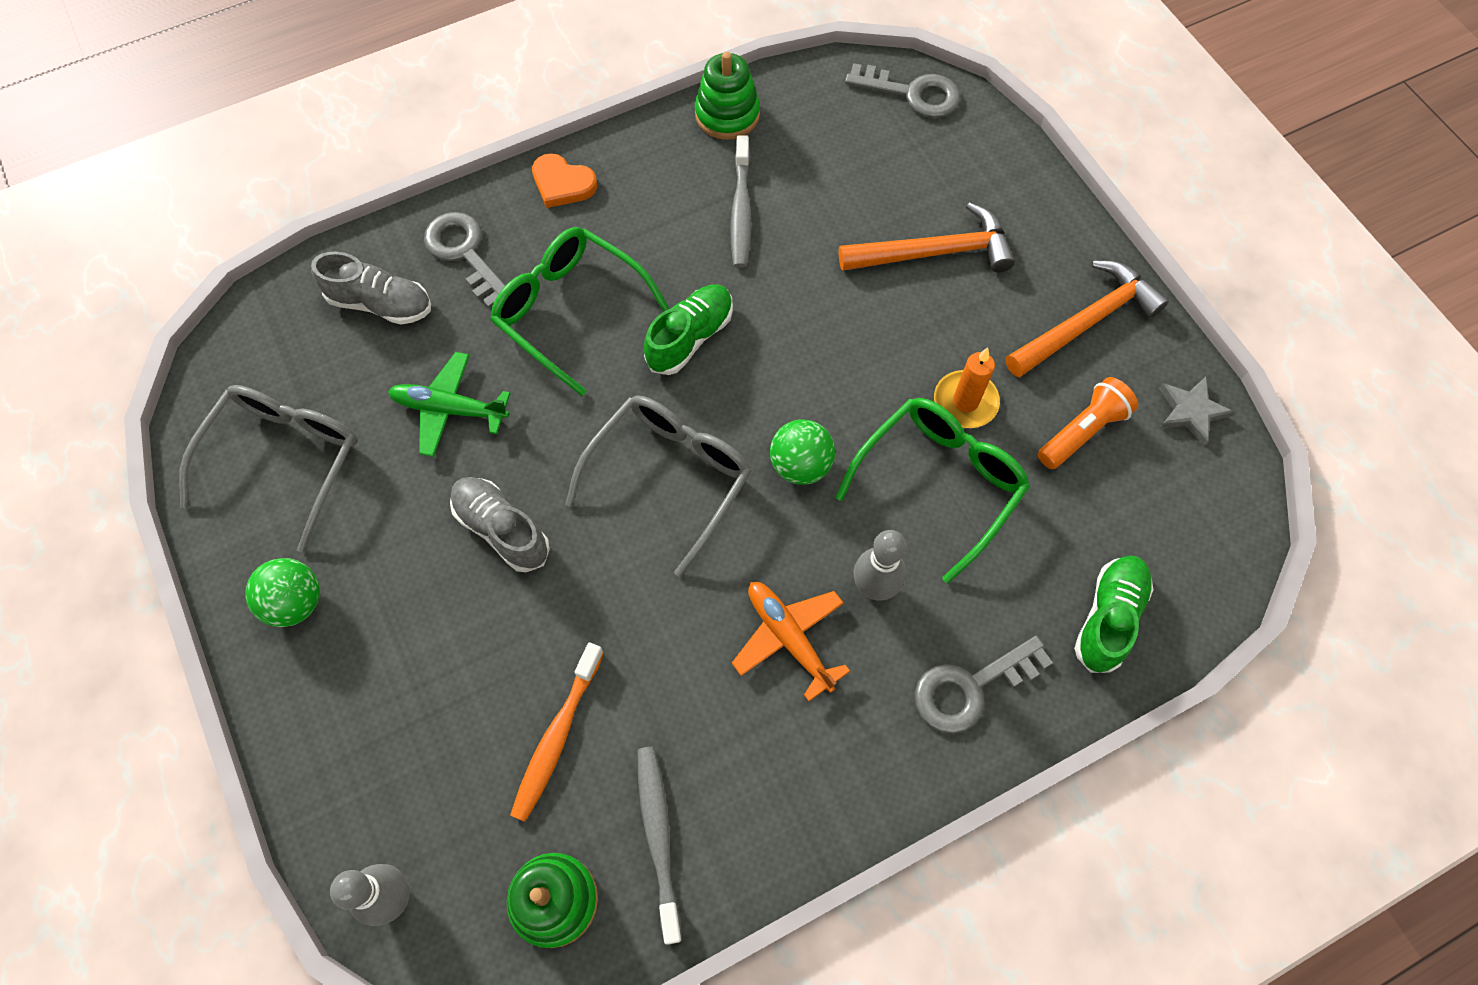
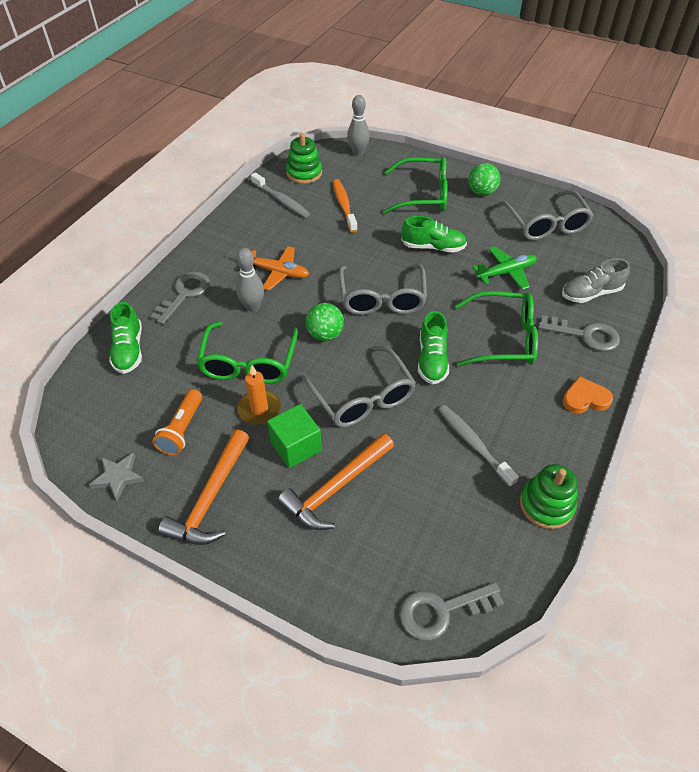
camera: 145 degrees right, 15 degrees down
grey shoe [450,477,550,572] -> green shoe [401,216,467,253]
none -> green cube [267,404,322,468]
none -> grey glasses [301,346,416,427]
none -> green glasses [383,157,448,214]

